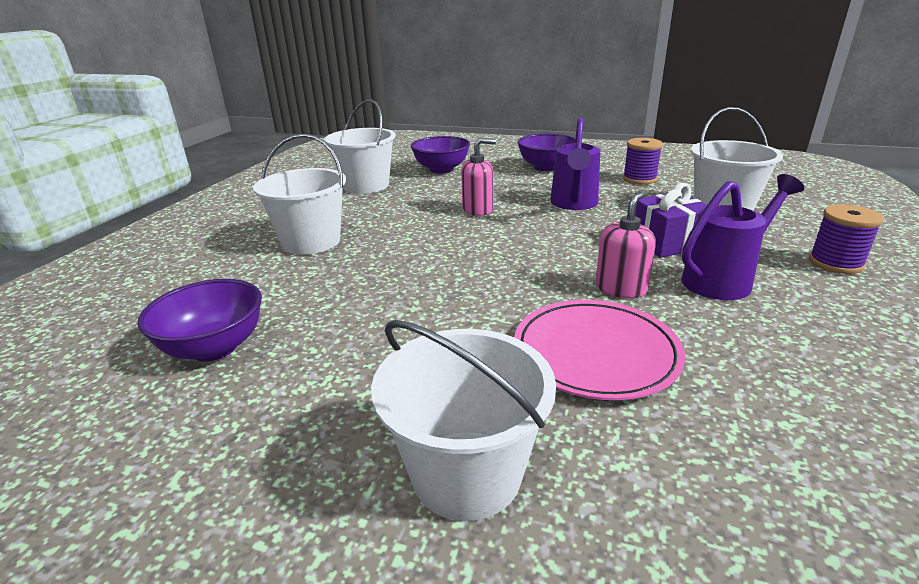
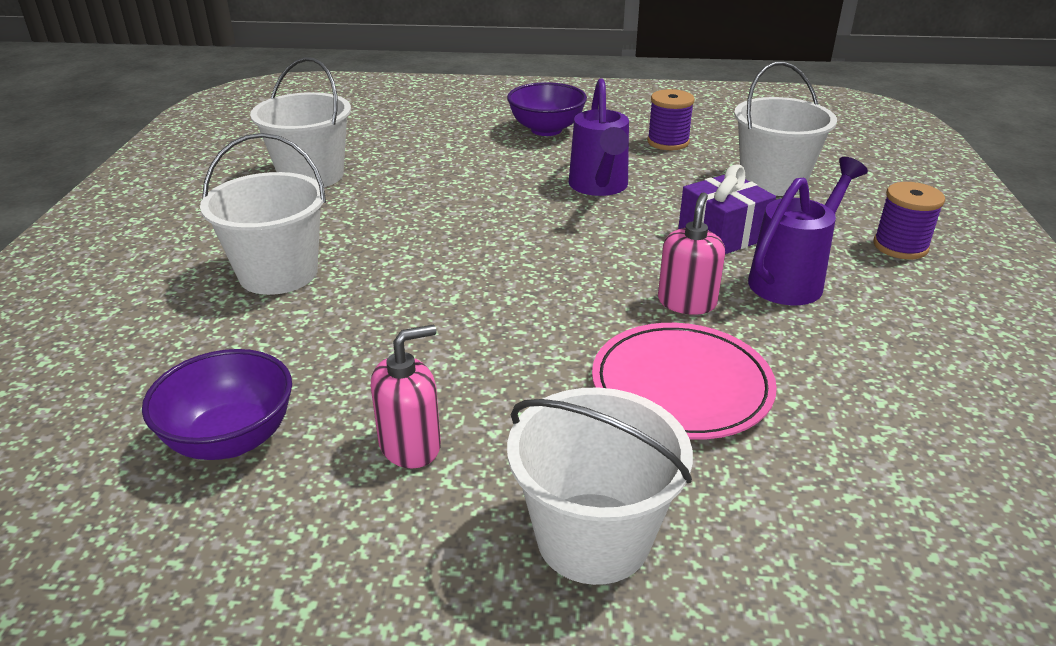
camera: 15 degrees left, 5 degrees up
purple bowl [411,136,470,174] -> none
pink soap dispenser [461,138,496,216] -> pink soap dispenser moved to [371,325,441,468]

